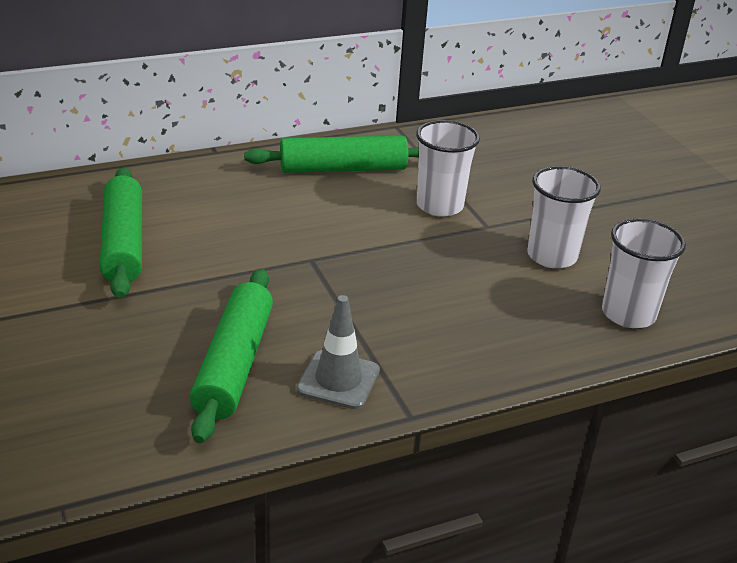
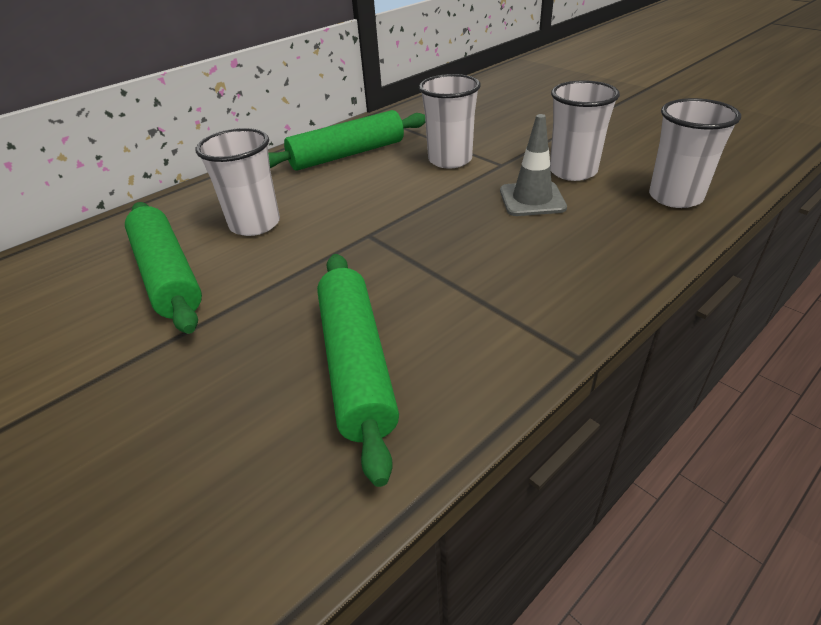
camera: 15 degrees left, 5 degrees up
grey traffic cone [296,295,380,409] -> grey traffic cone moved to [500,114,567,216]
none -> white cup [196,128,280,236]

